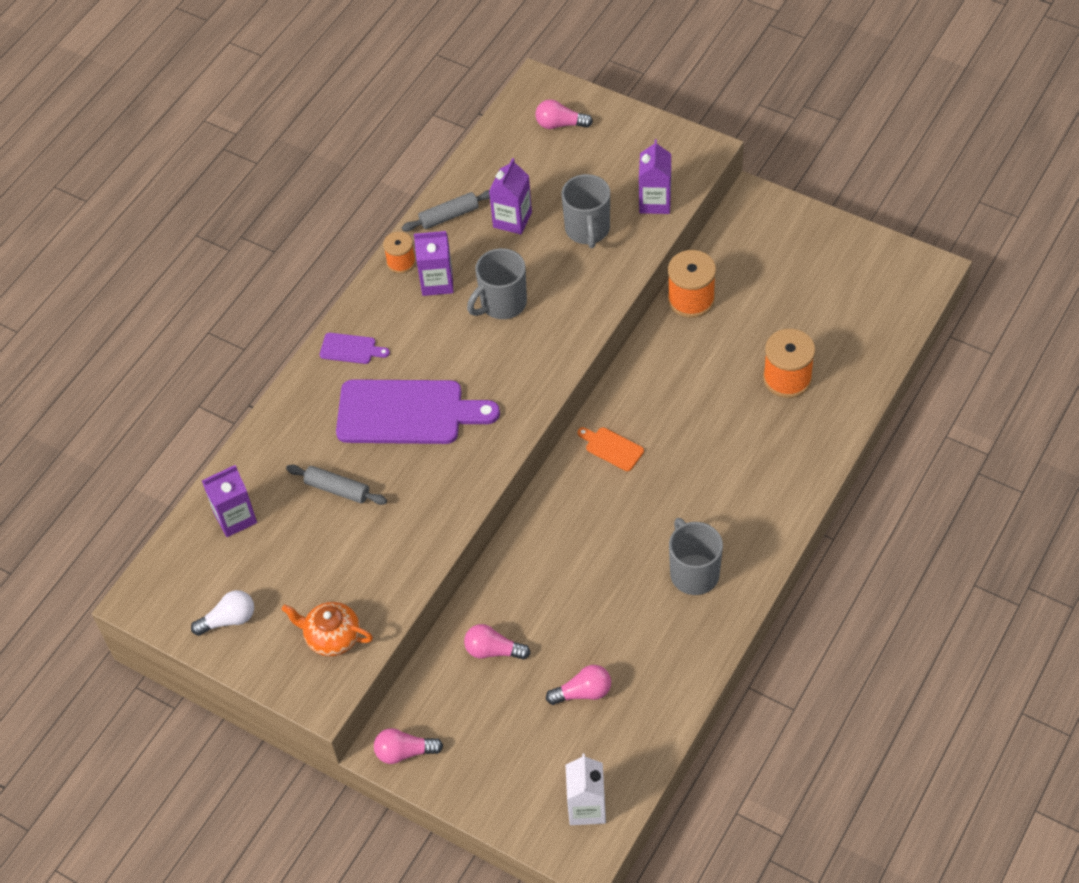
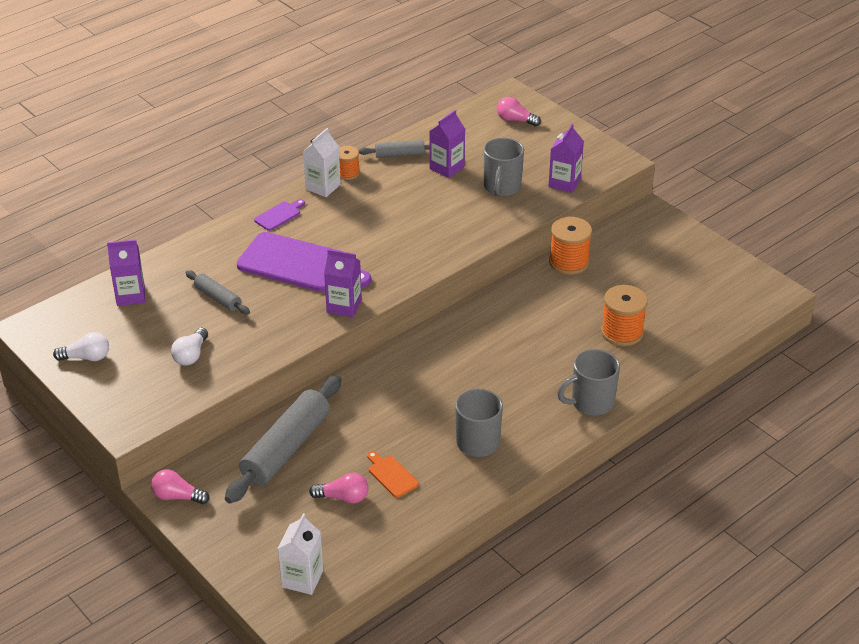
camera: 15 degrees right, 15 degrees down
orange teapot [281,602,373,656] -> none
purple cutting board [320,333,390,364] -> purple cutting board turned 75 degrees counterclockwise [254,199,305,231]
purple carton [414,231,454,296] -> purple carton moved to [324,249,362,317]
pink light bulb [464,624,530,660] -> grey rolling pin [225,375,342,503]
grey mug [467,248,527,319] -> grey mug moved to [557,349,620,416]
orange cutting board [577,427,644,471] -> orange cutting board moved to [367,451,419,498]
none -> white light bulb [171,328,208,366]
none -> white carton [303,128,341,197]

